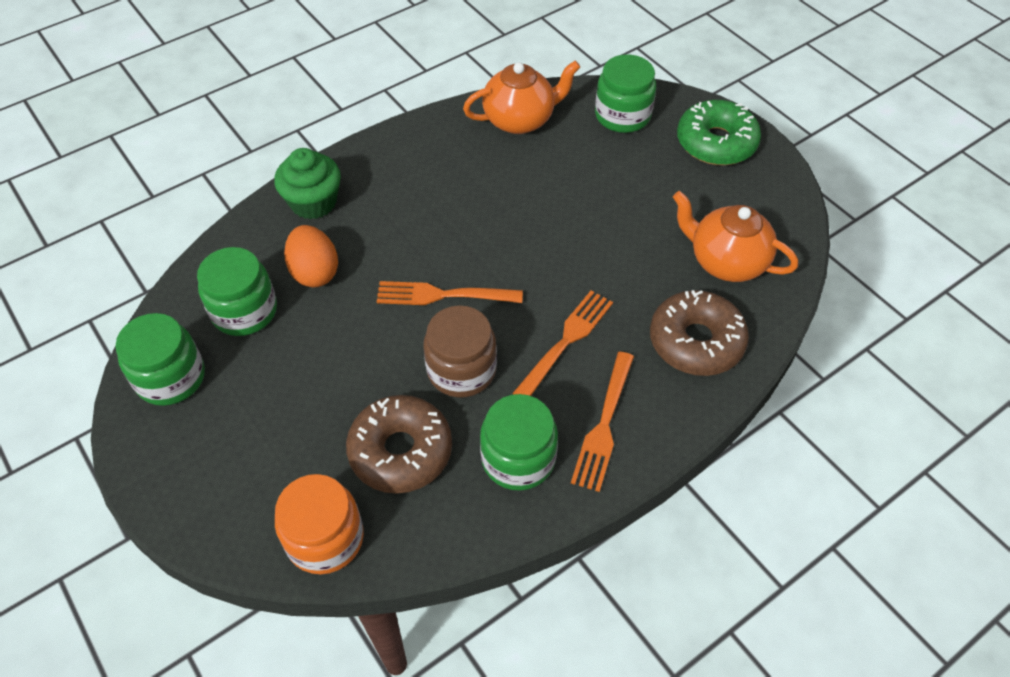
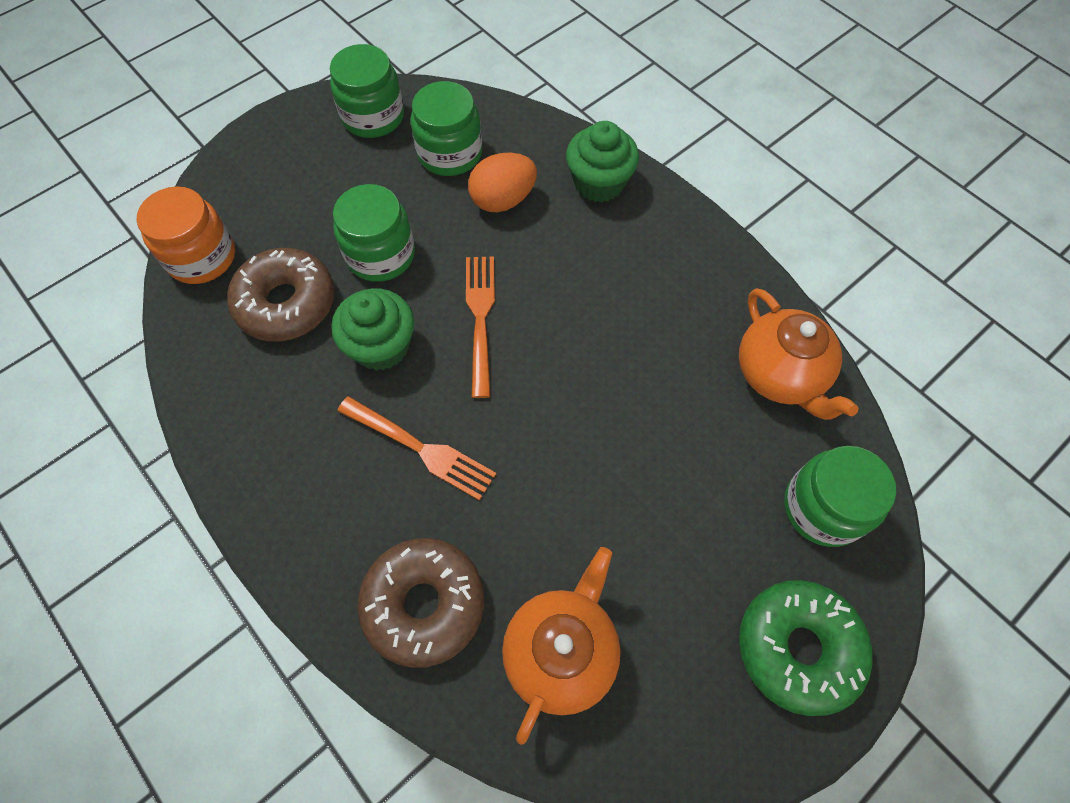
camera: 85 degrees right, 10 degrees up
brown jar [423,305,497,398] -> green cupcake [331,288,414,371]
green jar [480,394,558,491] -> green jar moved to [333,184,415,282]
orange fork [571,352,634,492] -> none

